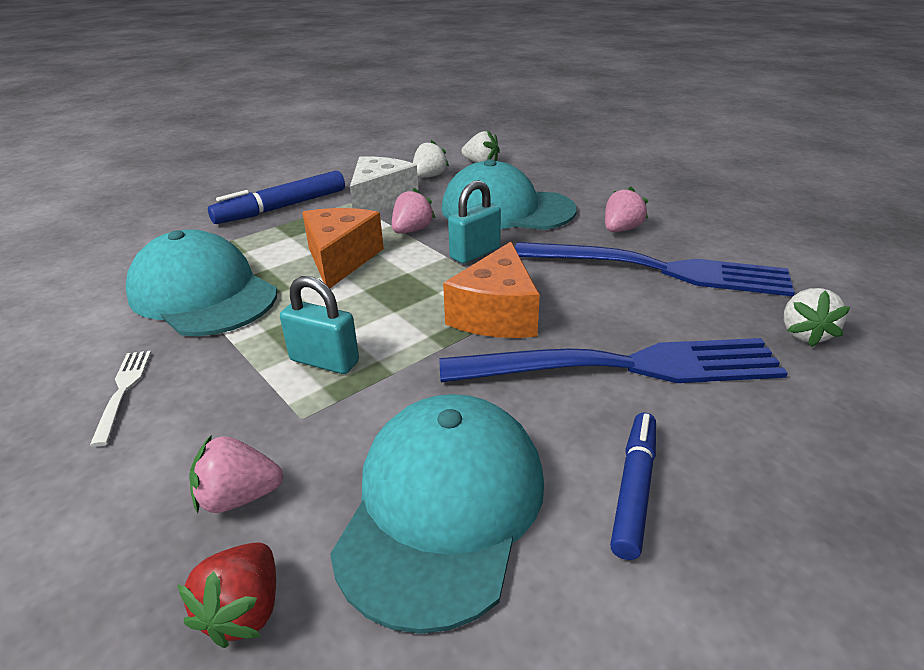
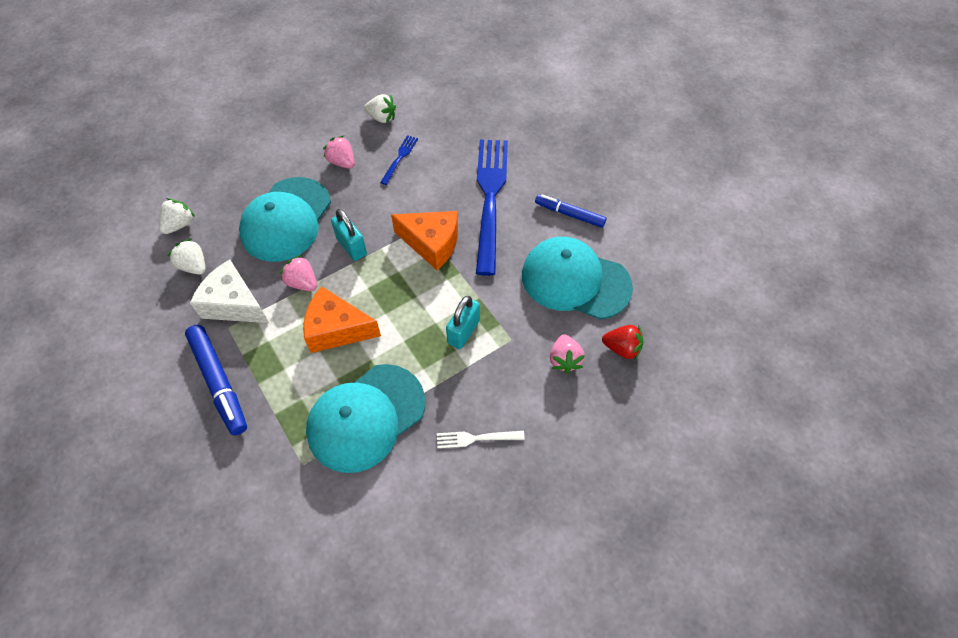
camera: 85 degrees left, 25 degrees up
blue fork [515,242,795,297] -> blue fork [380,135,418,185], size x0.41
white strawberry [784,288,851,347] -> white strawberry moved to [364,94,396,123]

